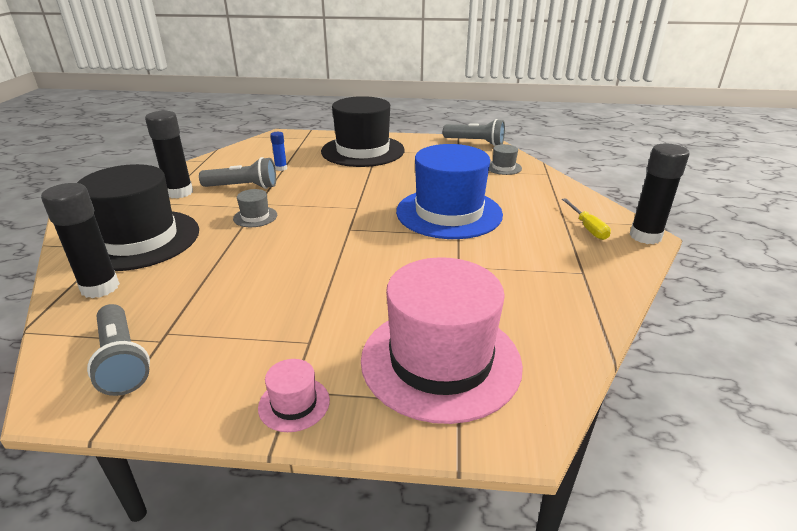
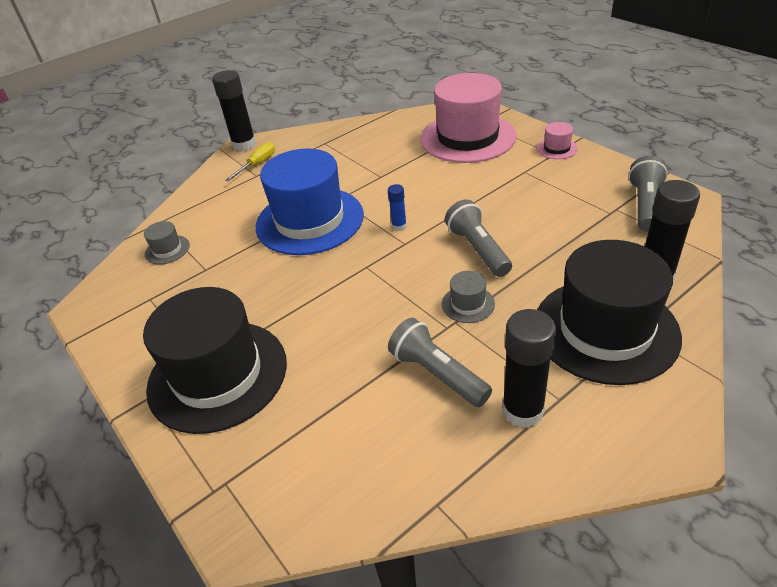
camera: 130 degrees left, 10 degrees up
blue glue stick [270,132,287,171] -> blue glue stick moved to [388,184,407,231]
grey flashlight [443,119,505,146] -> grey flashlight moved to [445,200,512,277]

